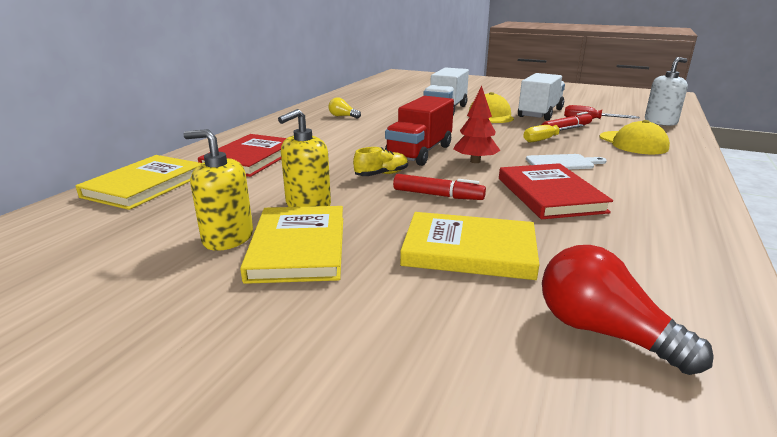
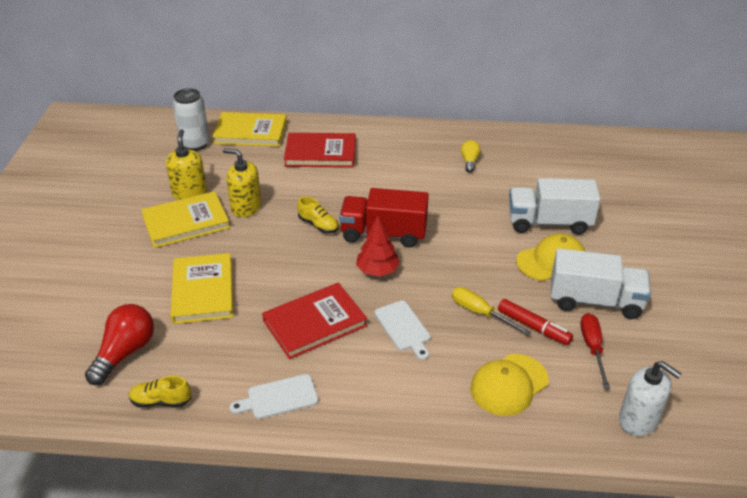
camera: 70 degrees right, 15 degrees up
red marker [393,174,486,200] -> none
none -> yellow shoe [129,376,191,407]
none -> white can [172,88,210,151]
none -> white cutting board [230,374,318,419]

